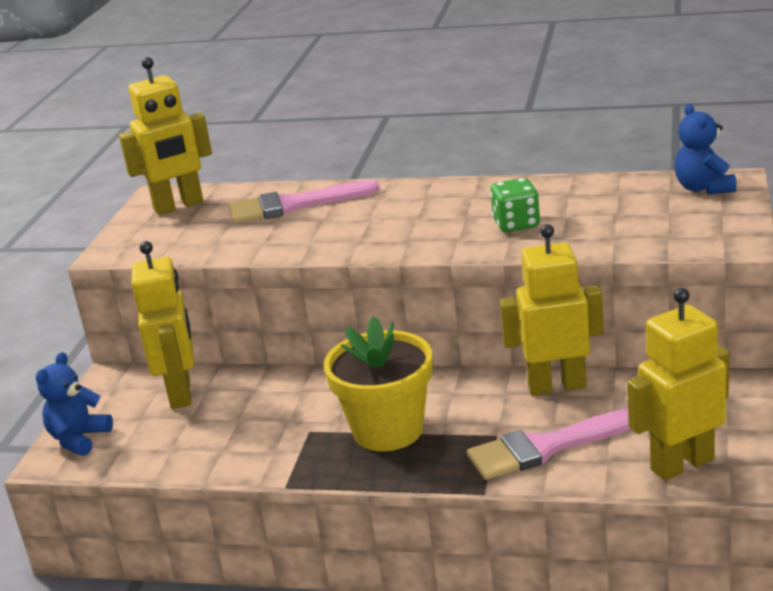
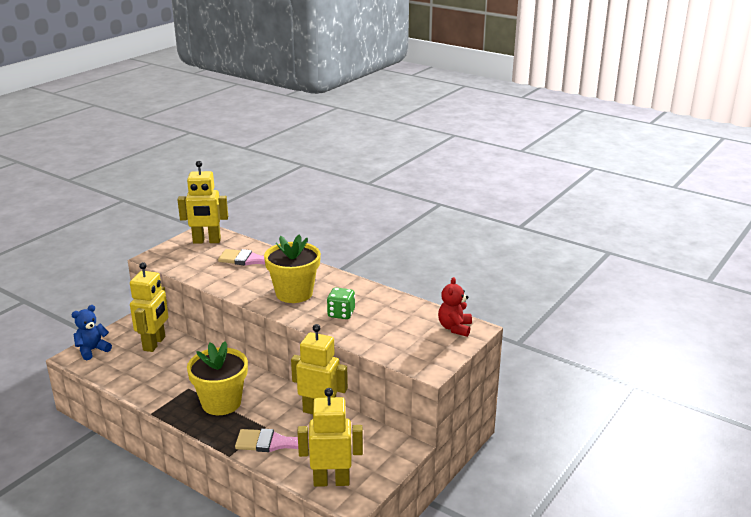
camera: 20 degrees right, 0 degrees up
blue teddy bear [675,104,737,194] -> red teddy bear [438,277,472,337]
none -> yellow flower pot [264,234,321,303]

